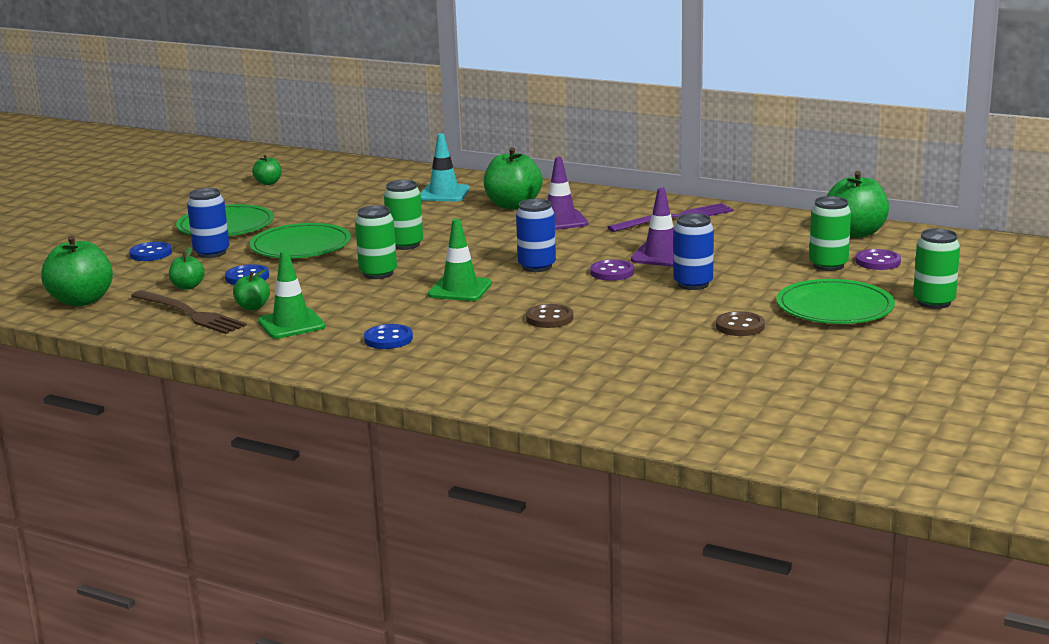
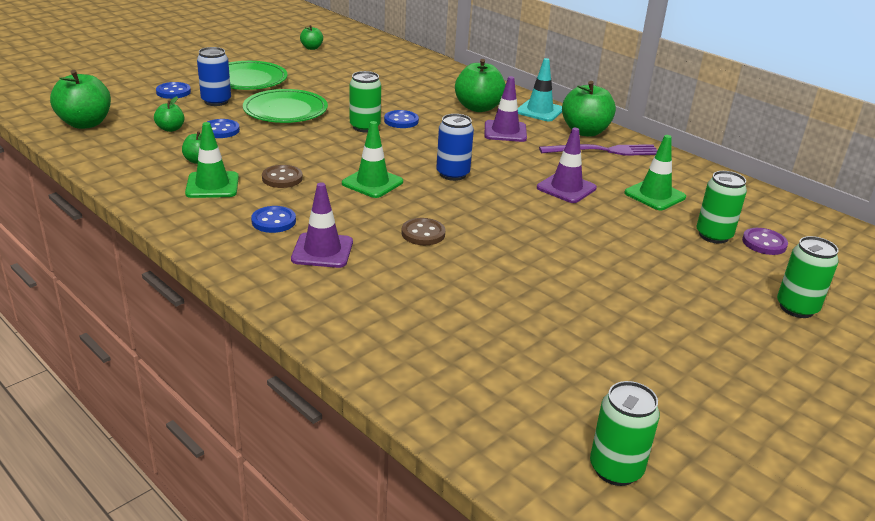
camera: 15 degrees right, 10 degrees up
brown fork [131,290,247,334] -> none
green can [355,205,397,279] -> green can moved to [590,381,660,486]
turquoise traffic cone [421,133,470,202] -> turquoise traffic cone moved to [518,58,562,122]
purple button [590,259,634,281] -> none
blue can [673,213,714,290] -> none
brown button [716,311,765,336] -> brown button moved to [262,165,303,188]
green plate [777,279,895,324] -> none
green apple [827,171,889,238] -> green apple moved to [562,81,616,137]
none -> purple traffic cone [291,182,353,268]
none -> blue button [384,110,419,128]
none -> green traffic cone [624,135,686,210]

